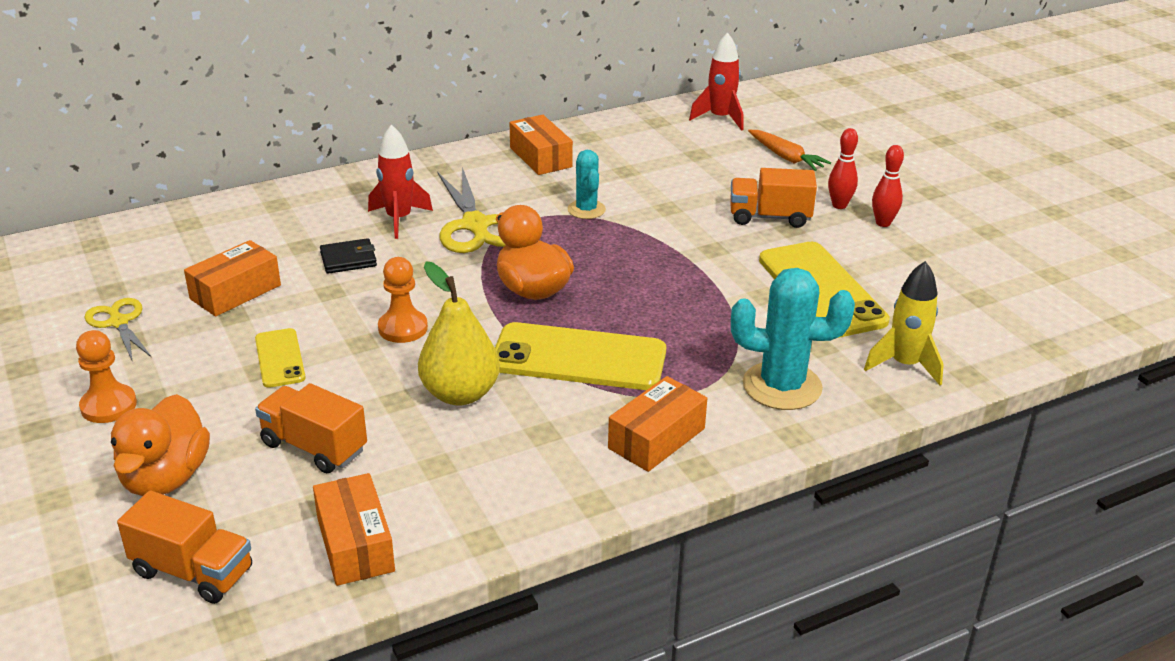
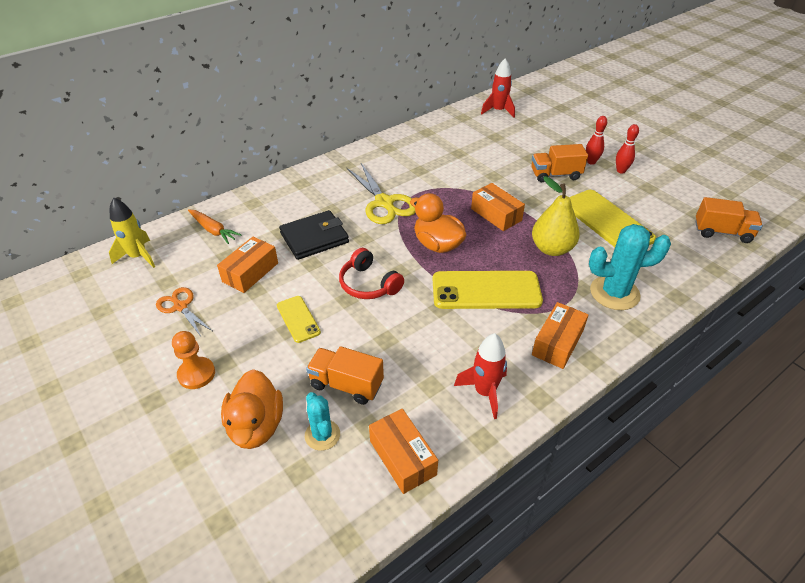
camera: 10 degrees left, 10 degrees up
yellow scissors [84,298,152,362] -> orange scissors [156,287,212,338]
orange truck [117,490,252,604] -> orange truck moved to [695,197,763,243]
black wallet [320,238,377,274] -> black wallet [279,210,349,260], size x1.73
red rocket [368,124,433,239] -> red rocket moved to [454,333,507,419]
orange pawn [378,257,428,343] -> red headphones [339,248,404,299]
yellow pear [418,262,500,406] -> yellow pear moved to [532,176,580,256]
orange box [510,115,573,175] -> orange box moved to [471,183,525,231]
turquoise cactus [568,150,606,219] -> turquoise cactus moved to [305,392,340,451]
orange carrot [748,130,831,171] -> orange carrot moved to [188,209,241,244]
yellow rocket [864,261,944,385] -> yellow rocket moved to [109,197,155,268]

